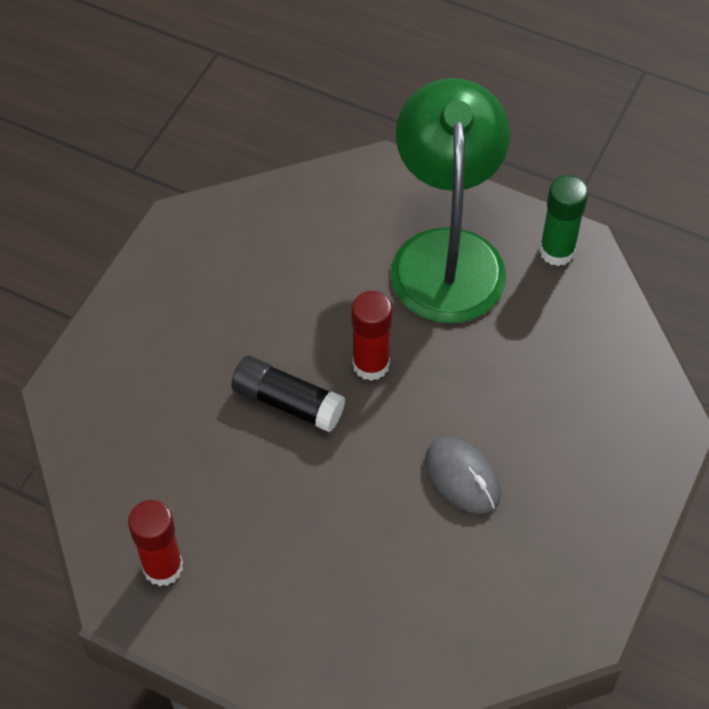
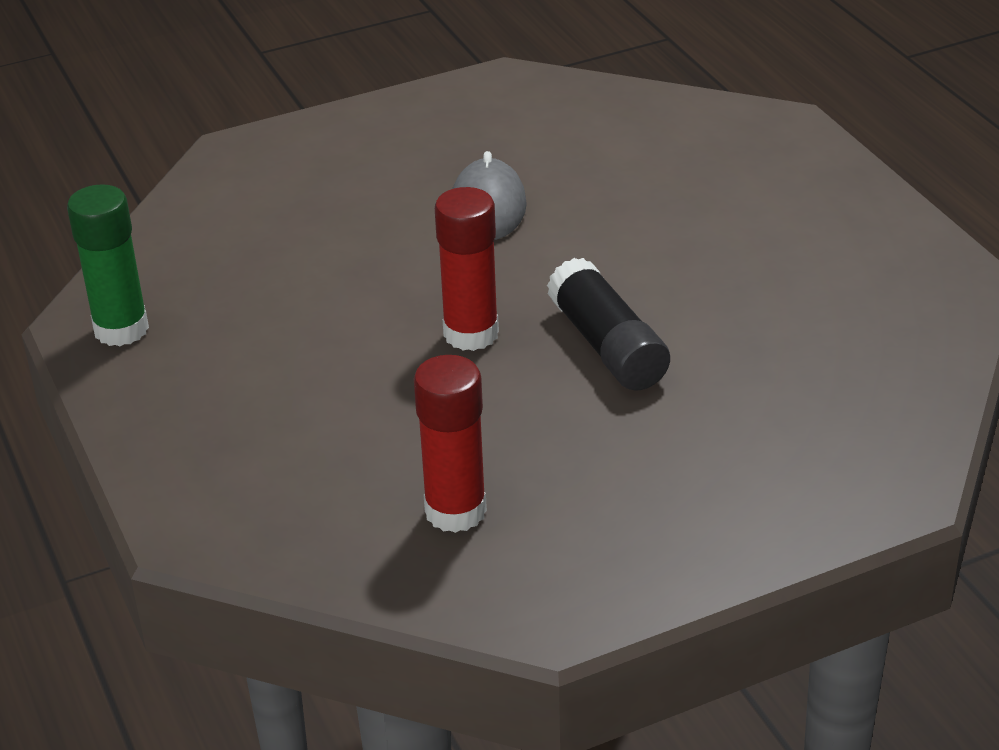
camera: 140 degrees left, 20 degrees down
red glue stick [128,500,183,586] -> red glue stick moved to [414,355,487,533]
green lamp [390,78,510,324] -> none

